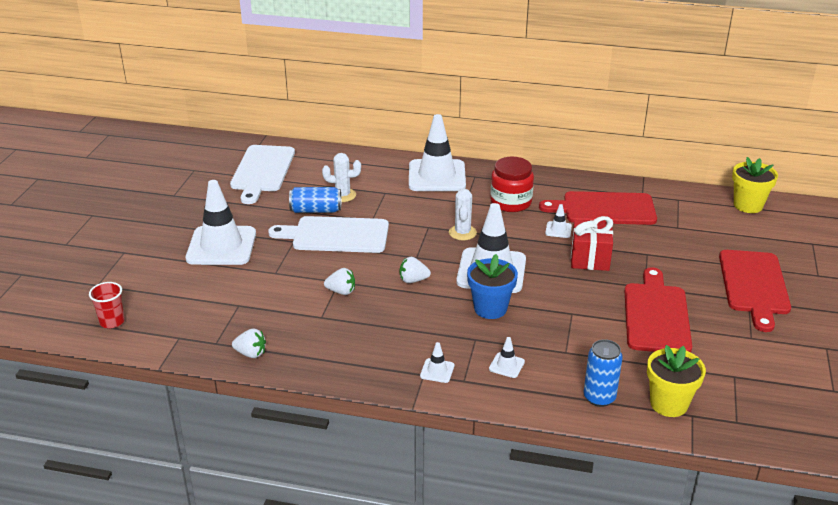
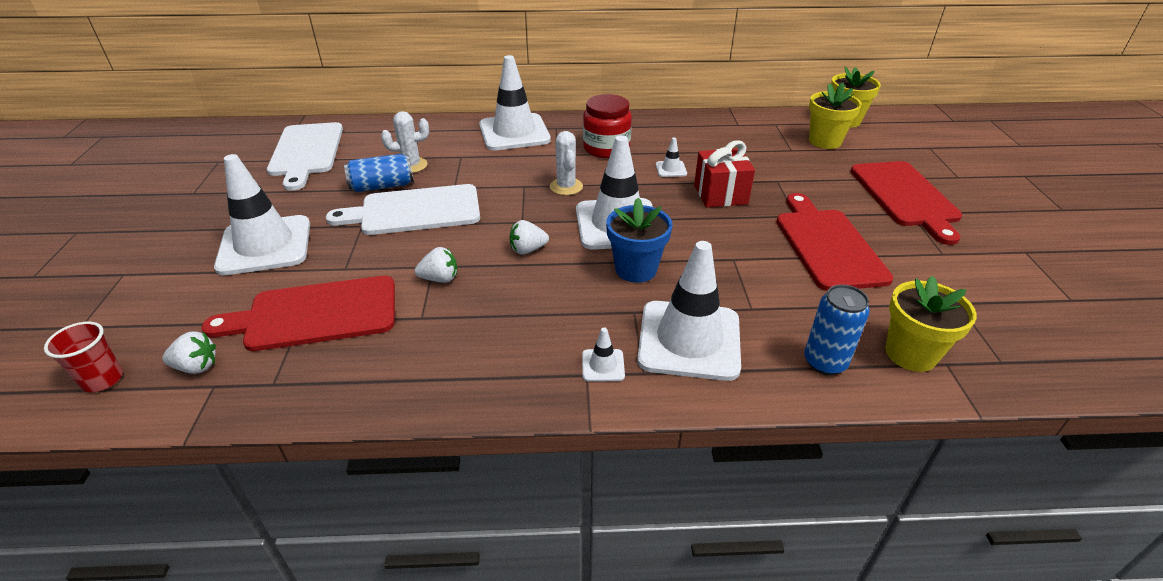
camera: 15 degrees left, 5 degrees up
white strawberry [232,328,266,358] -> white strawberry moved to [162,331,216,374]
white traffic cone [489,337,525,378] -> white traffic cone [637,241,741,381], size x2.46
red cutting board [539,191,657,225] -> red cutting board moved to [202,276,395,351]
none -> yellow flower pot [809,83,862,149]

